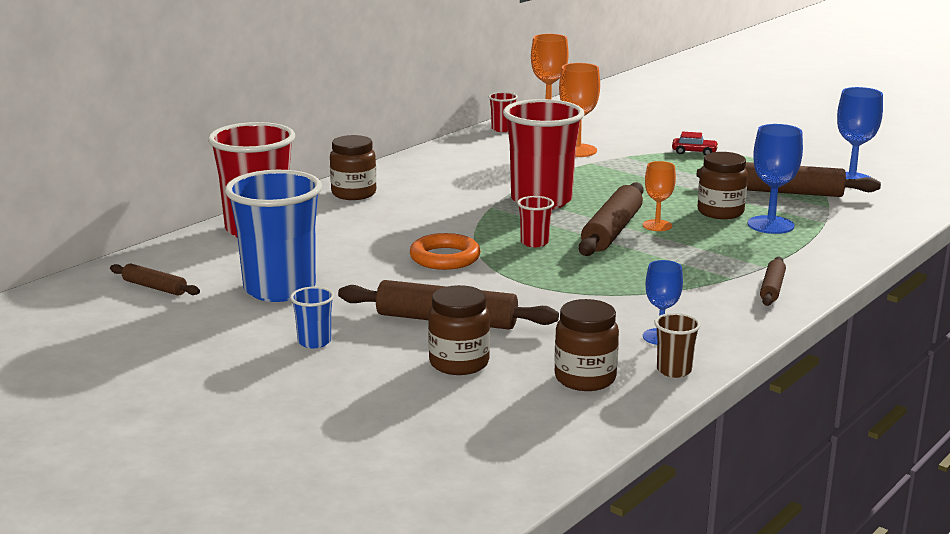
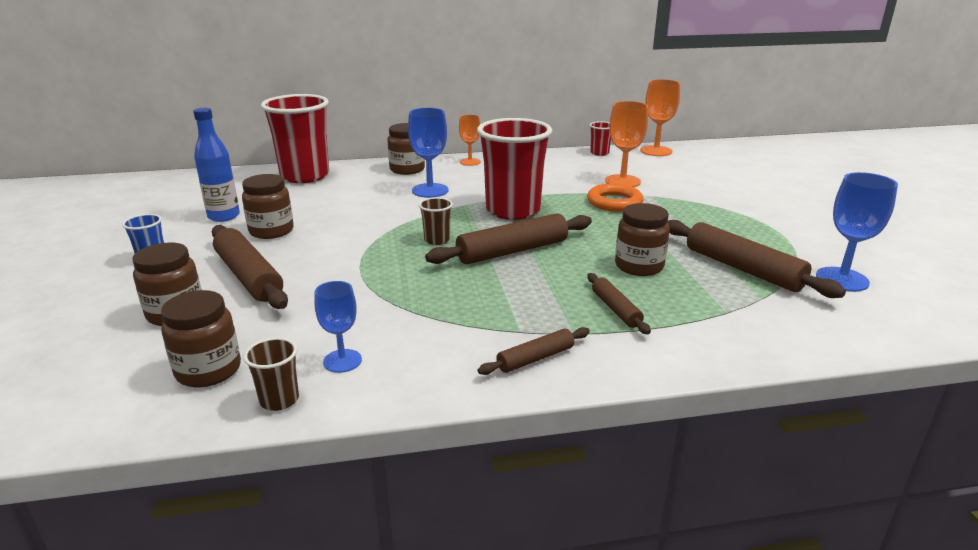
camera: 40 degrees right, 5 degrees up
brown rolling pin [110,264,200,296] -> brown rolling pin moved to [588,273,651,334]
blue cup [225,170,322,302] -> blue bottle [193,108,240,222]
orange ring [410,233,481,270] -> orange ring moved to [587,184,644,212]
red cup [517,196,554,247] -> brown cup [419,197,453,245]
orange goblet [643,161,676,231] -> orange goblet moved to [459,115,481,166]
red car [672,131,718,155] -> none
blue goblet [748,124,803,234] -> blue goblet moved to [408,108,449,198]
none -> brown jar [242,174,294,239]

